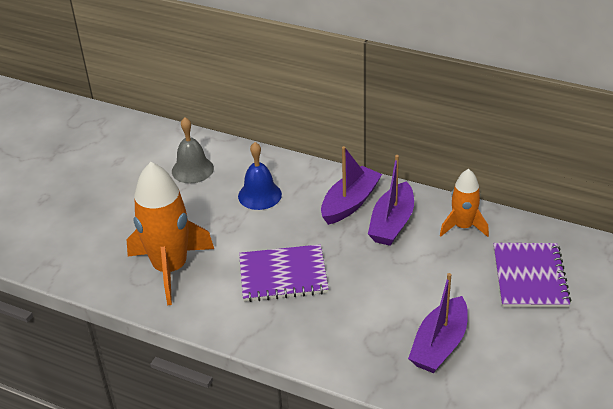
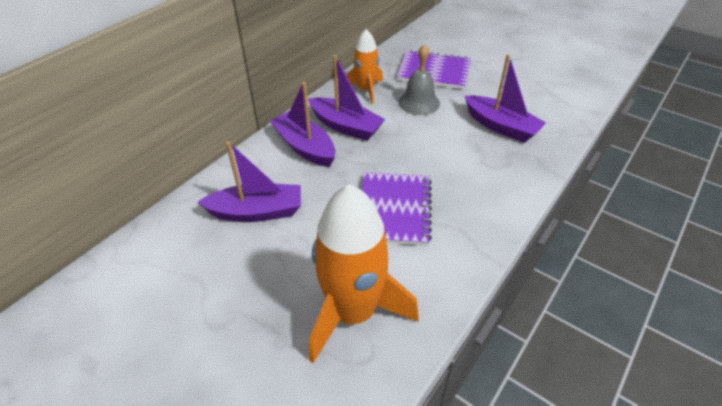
camera: 80 degrees left, 5 degrees up
grey bell [172,117,214,183] -> grey bell moved to [398,44,440,115]
blue bell [238,142,282,210] -> purple boat [197,141,301,222]

